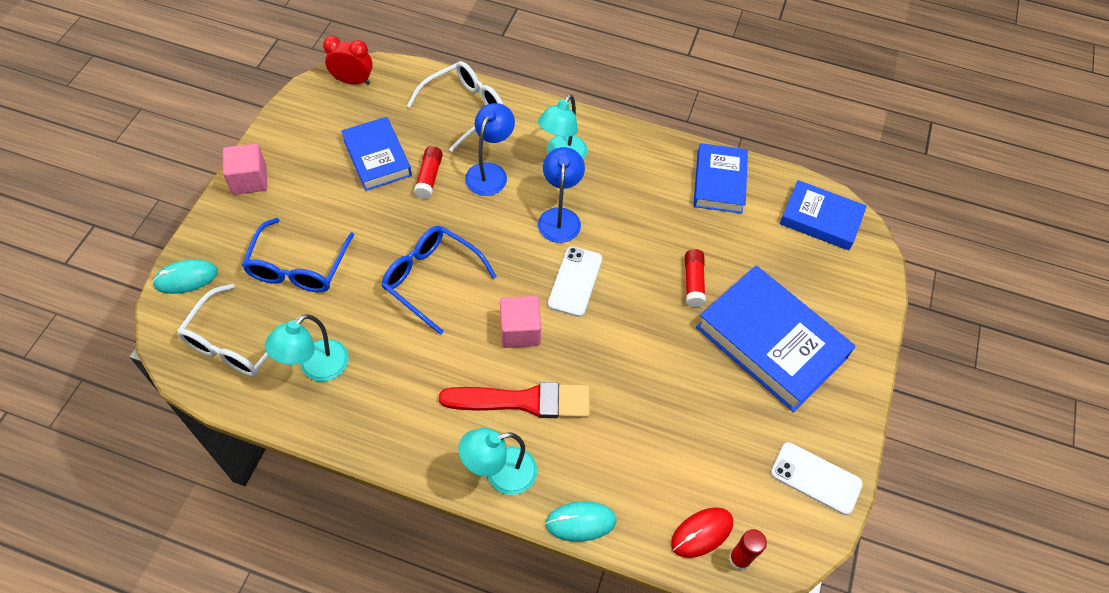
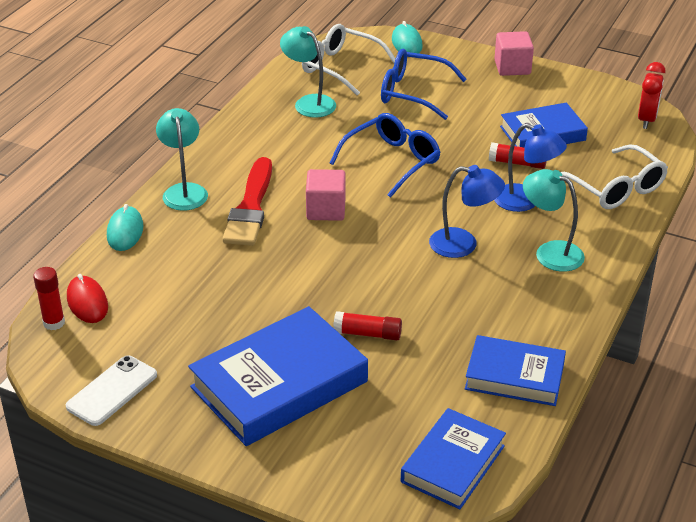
camera: 100 degrees right, 20 degrees down
white phone [548,246,602,317] -> none

